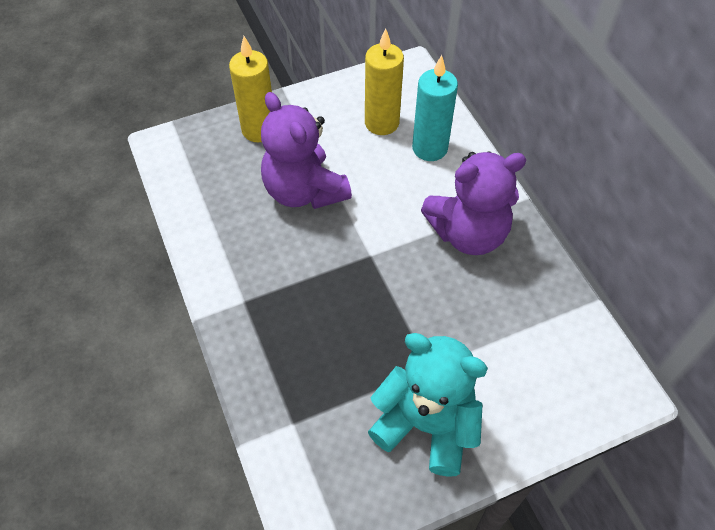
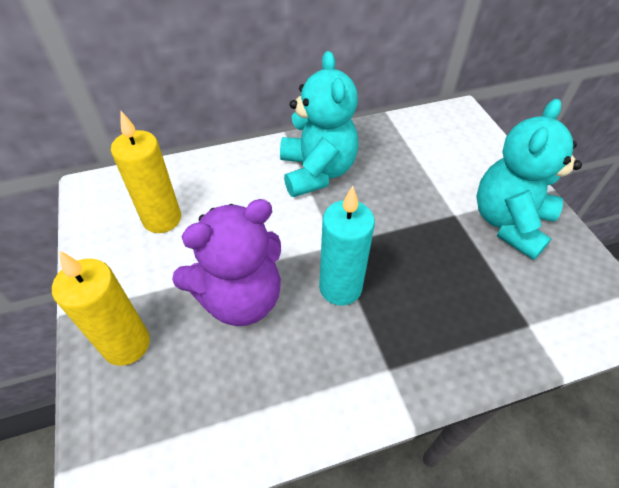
camera: 85 degrees left, 5 degrees down
turquoise candle [412,55,458,161] -> turquoise candle moved to [319,186,375,306]
purple teddy bear [421,151,526,255] -> turquoise teddy bear [280,51,358,197]

